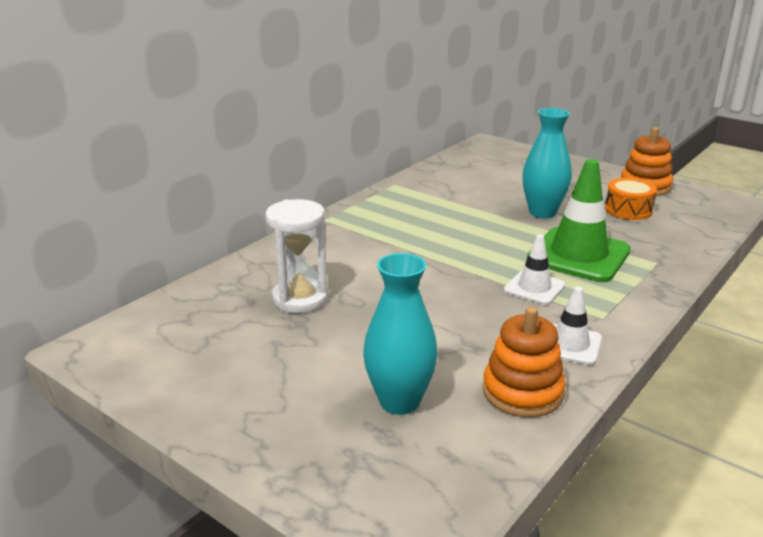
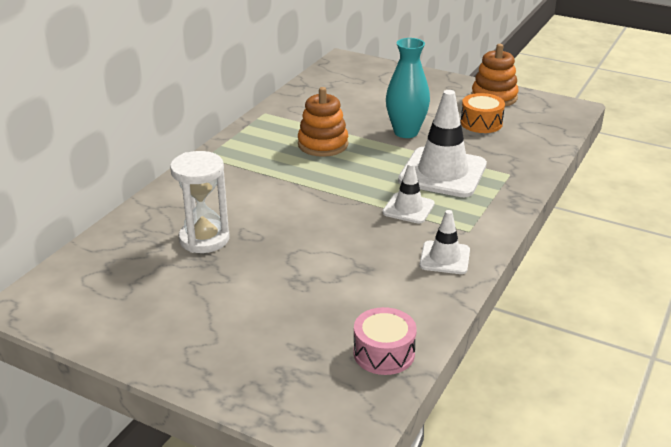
camera: 10 degrees left, 5 degrees up
turquoise vase [363,253,438,415] -> none
orange stacking toy [483,307,566,417] -> orange stacking toy moved to [298,87,348,157]
green traffic cone [527,159,631,282] -> white traffic cone [398,90,487,197]
none -> pink drum [353,307,417,375]

